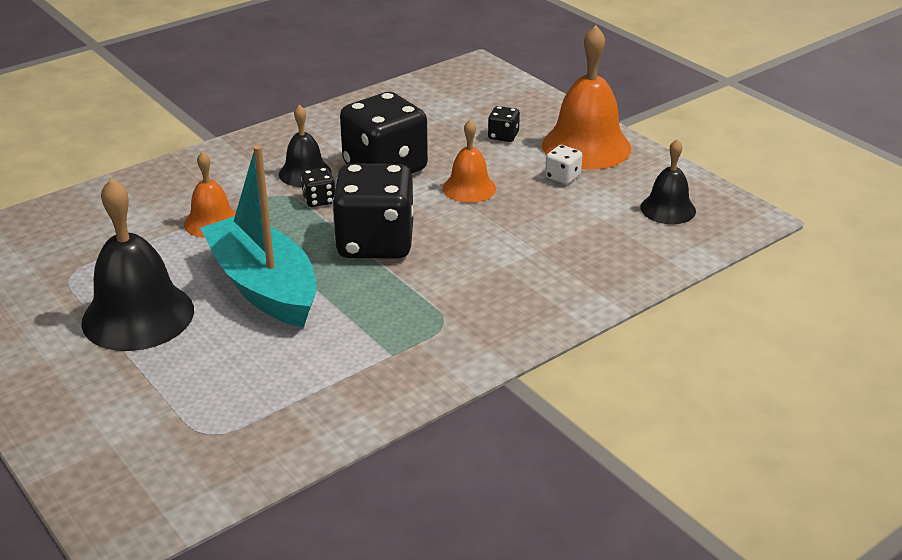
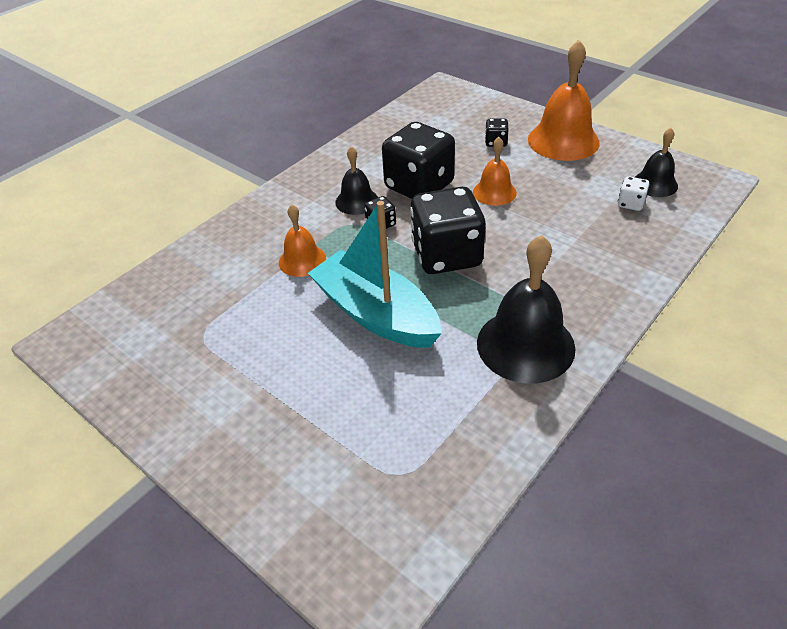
camera: 10 degrees left, 10 degrees up
black bell [81,178,194,351] -> black bell moved to [477,235,576,383]
white dice [545,145,582,184] -> white dice moved to [618,176,649,211]

